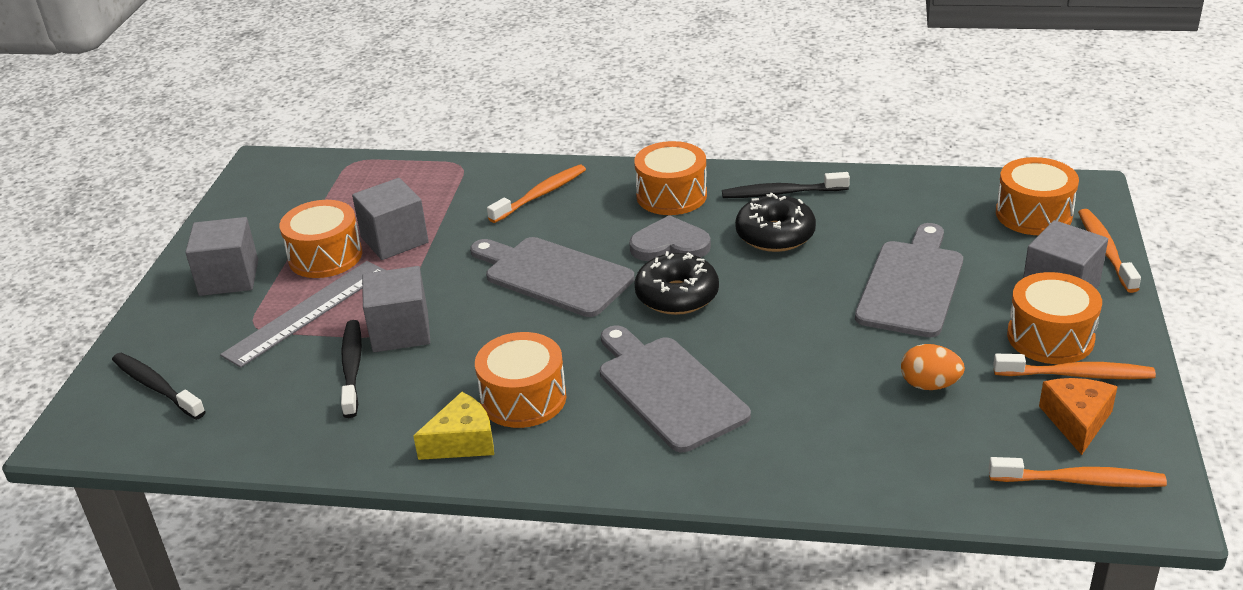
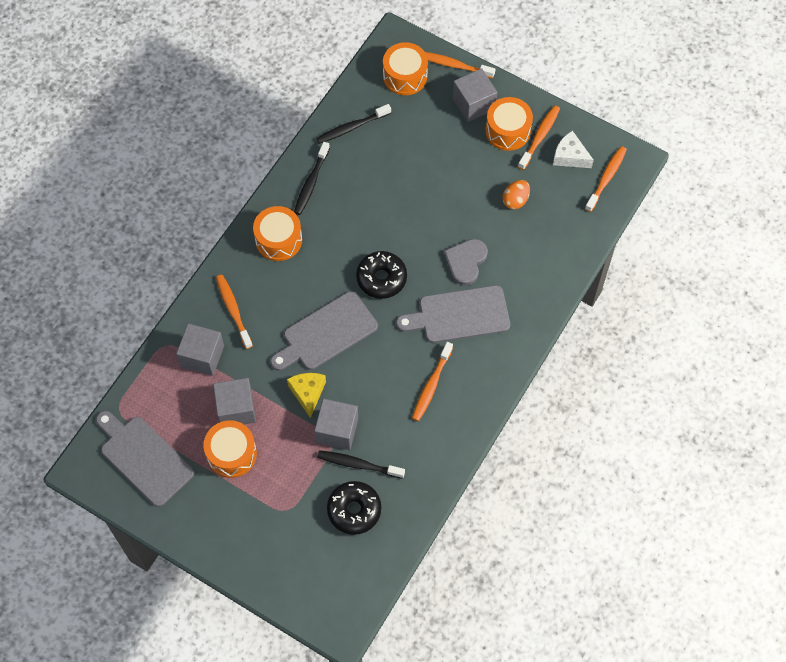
camera: 70 degrees left, 30 degrees up
black toothbrush [112,353,206,420] -> black toothbrush moved to [316,104,391,144]
grey cube [185,217,258,296] -> grey cube moved to [176,323,224,376]
grey ruler [220,261,385,368] -> none
yellow cheese [413,392,494,460] -> yellow cheese moved to [287,373,326,418]
orange drum [475,332,566,428] -> orange toothbrush [412,342,453,421]
grey heart [629,215,711,261] -> grey heart moved to [444,239,488,286]
black donut [735,193,816,252] -> black donut moved to [327,481,381,535]
grey cutting board [855,223,963,337] -> grey cutting board moved to [96,411,194,507]
orange cheese [1039,378,1117,455] -> white cheese [553,131,594,168]

